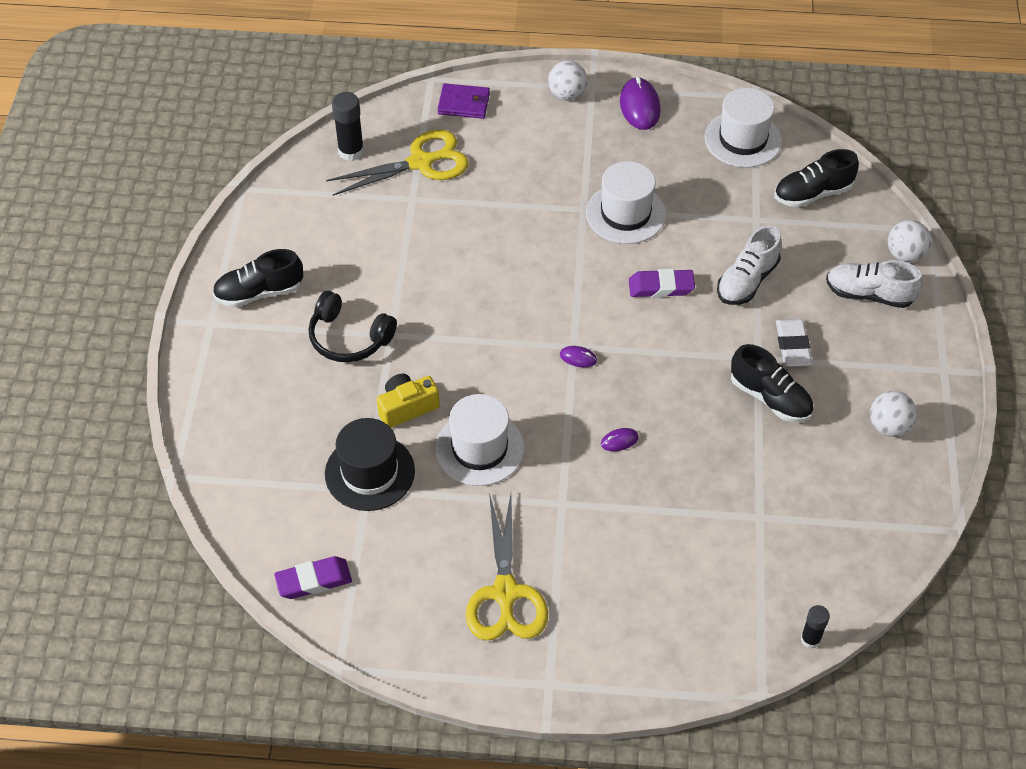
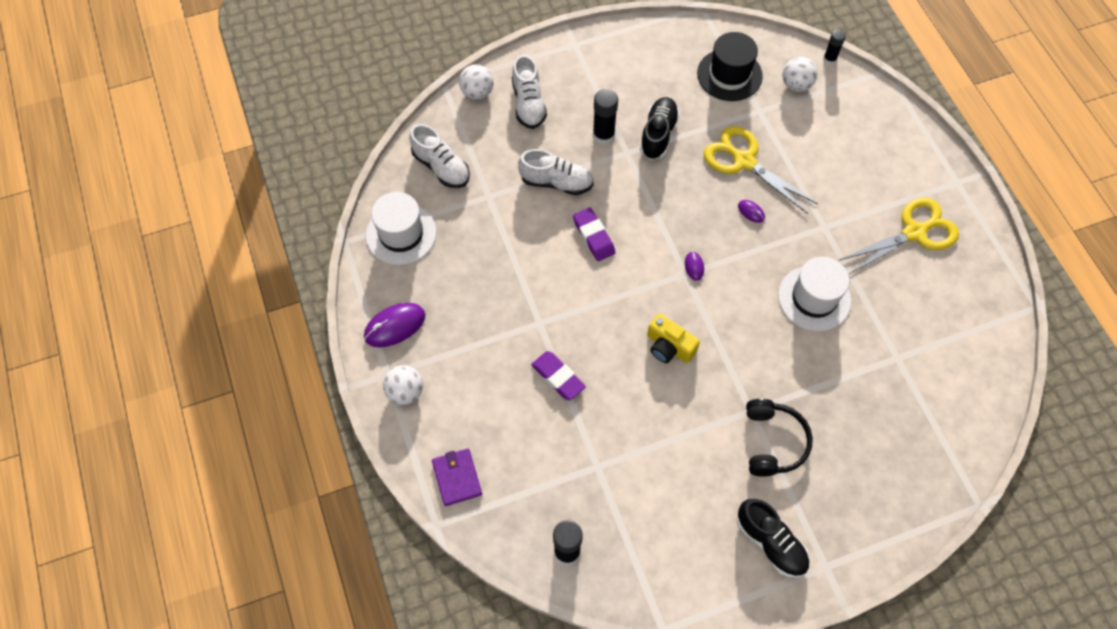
camera: 115 degrees left, 10 degrees up
purple eraser [274,556,352,599] -> purple eraser moved to [531,351,586,400]
black hat [325,418,415,511] -> black hat moved to [697,32,763,101]
yellow scissors [326,130,468,196] -> yellow scissors moved to [703,126,818,214]
yellow camera [377,374,440,428] -> yellow camera moved to [647,314,700,363]
white hat [586,161,666,244] -> none
black shoe [774,149,859,207] -> white shoe [409,124,470,188]
white eraser [776,319,812,367] -> black glue stick [593,89,618,145]
white ball [870,391,917,437] -> white ball moved to [782,57,818,92]

